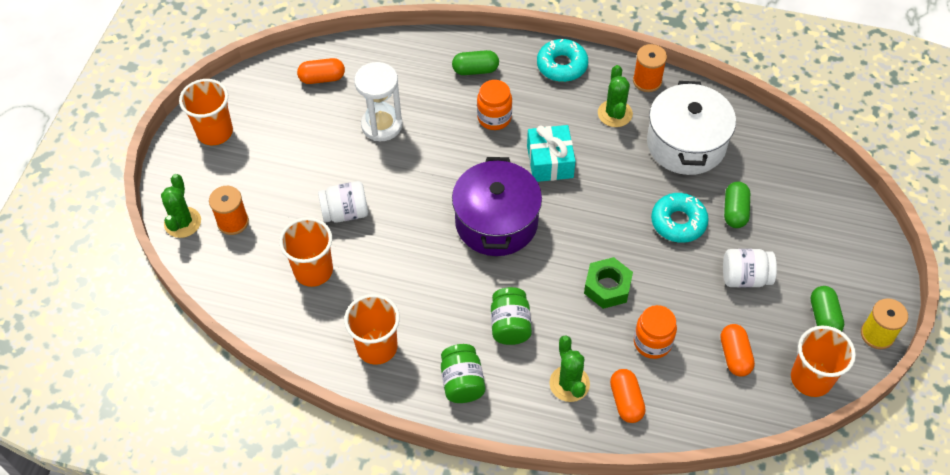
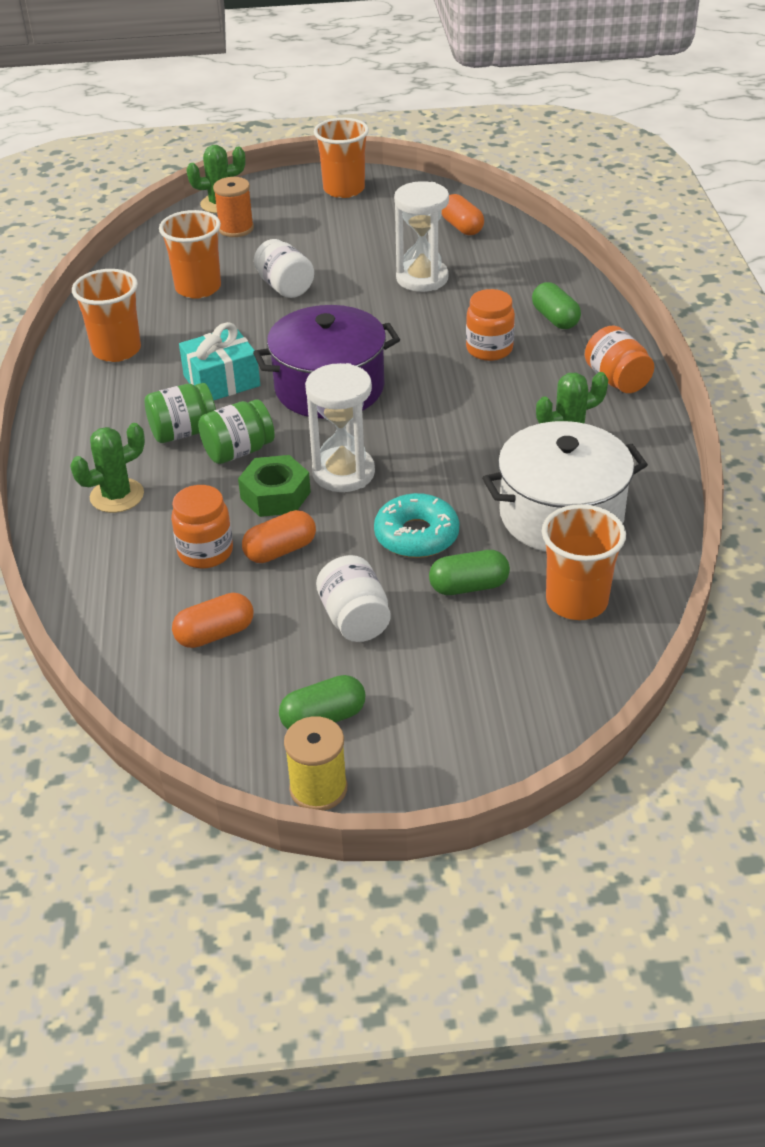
camera: 70 degrees right, 15 degrees down
green jar [441,344,485,403] -> green jar moved to [198,400,275,464]
turquoise gift [527,125,576,182] -> turquoise gift moved to [179,322,260,400]
turquoise donut [537,39,588,82] -> orange jar [585,326,654,393]
orange capsule [610,369,646,423] -> orange capsule moved to [242,510,316,563]
orange spool [633,44,667,92] -> none
orange cup [791,326,856,397] -> orange cup moved to [542,504,626,620]
none -> white hourglass [305,363,375,492]

